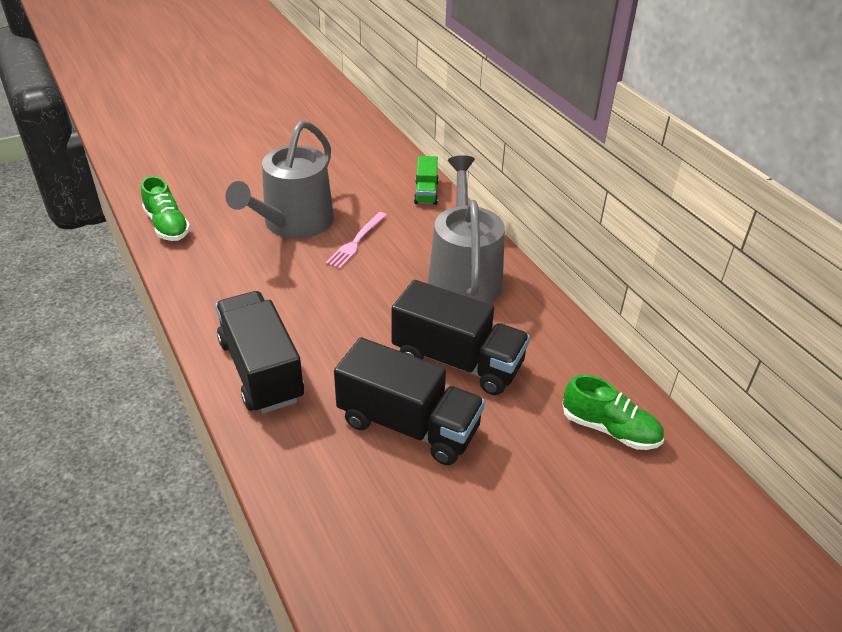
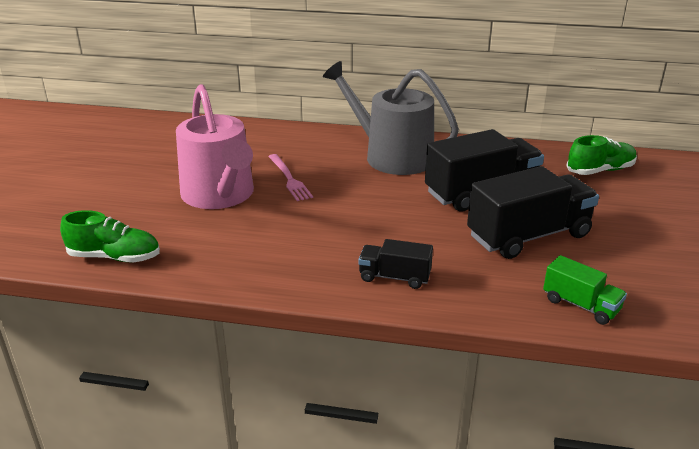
camera: 50 degrees left, 10 degrees down
black truck [215,291,304,413] -> black truck [358,239,433,289], size x0.52
grey watering can [225,120,334,239] -> pink watering can [176,84,254,209]
green truck [414,156,439,205] -> green truck moved to [543,255,627,325]

